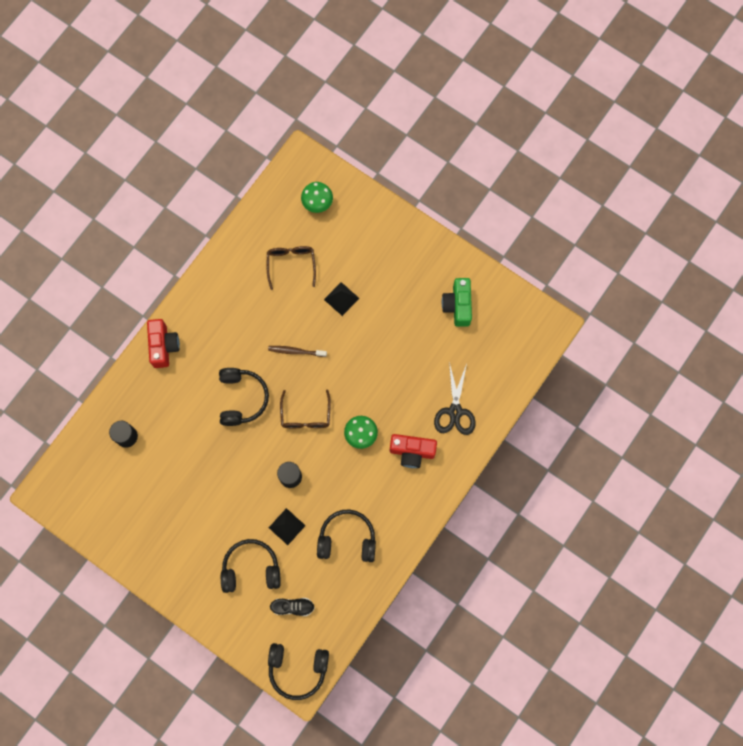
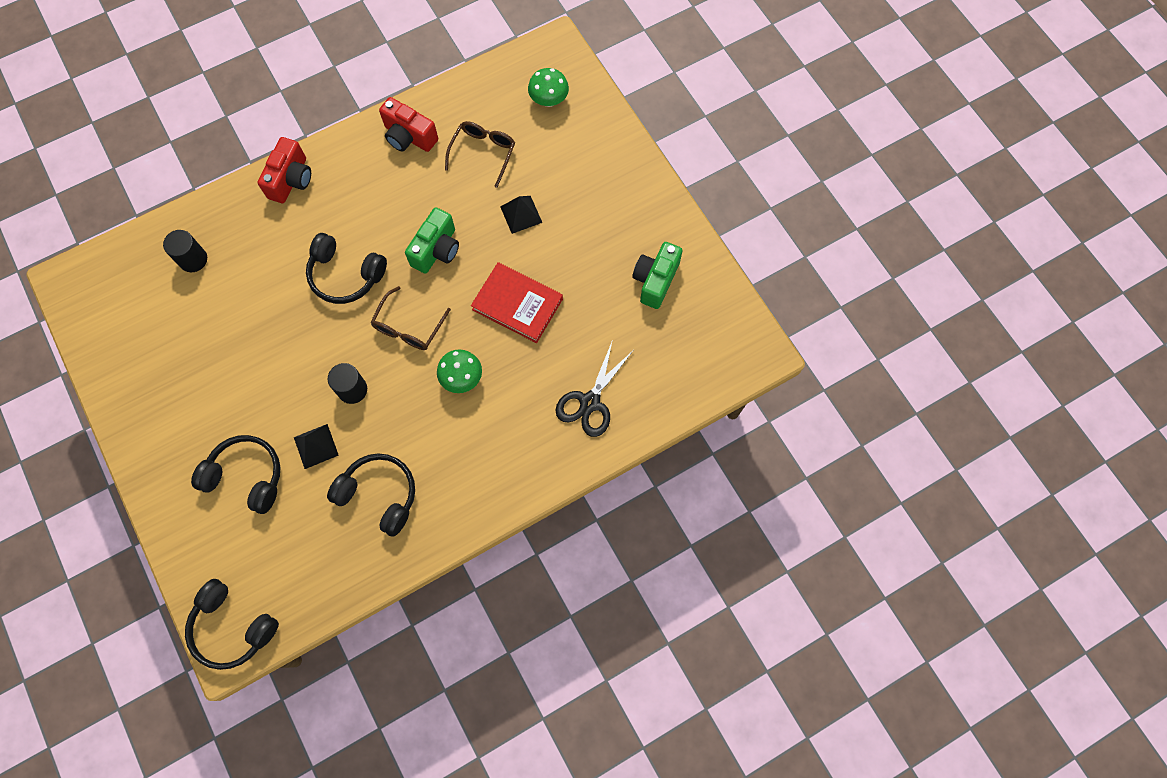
camera: 25 degrees right, 5 degrees down
black headphones [219,368,269,426] -> black headphones turned 90 degrees clockwise [306,233,387,304]
brown toothbrush [268,346,327,357] -> green camera [405,207,459,274]
black shoe [270,598,315,616] -> none
red camera [390,434,437,468] -> red camera moved to [379,97,438,152]
none -> red book [471,262,563,343]

